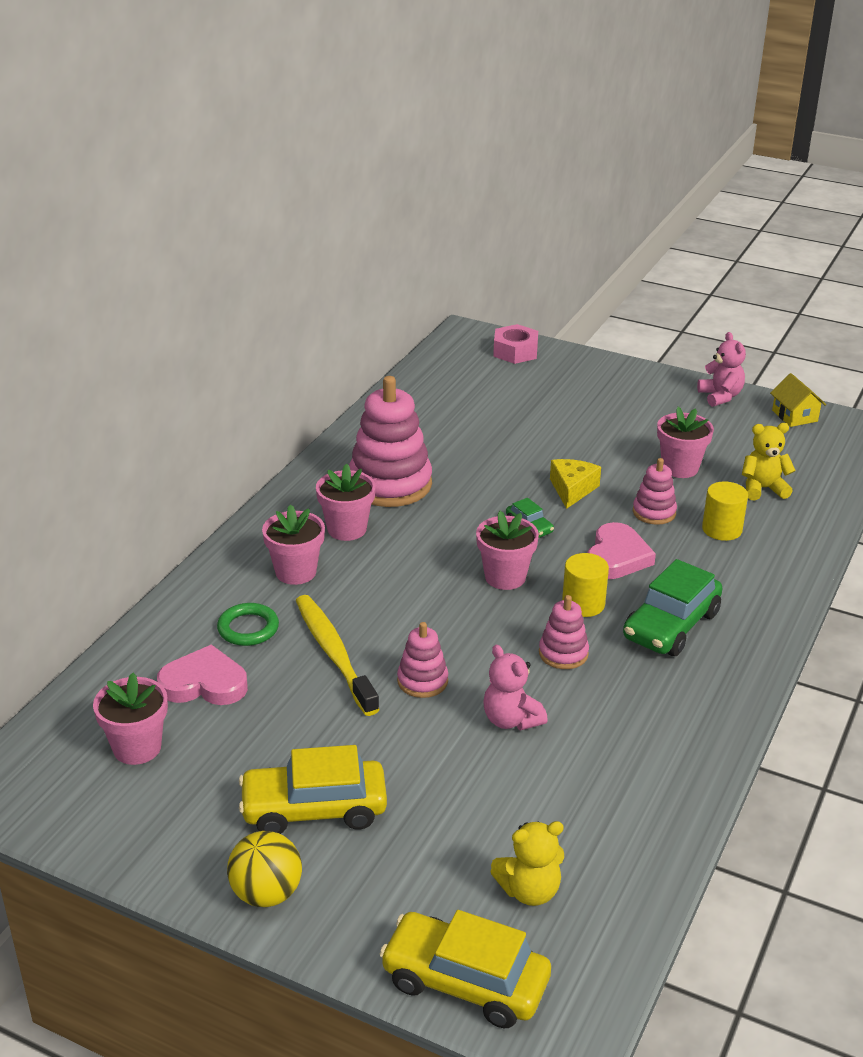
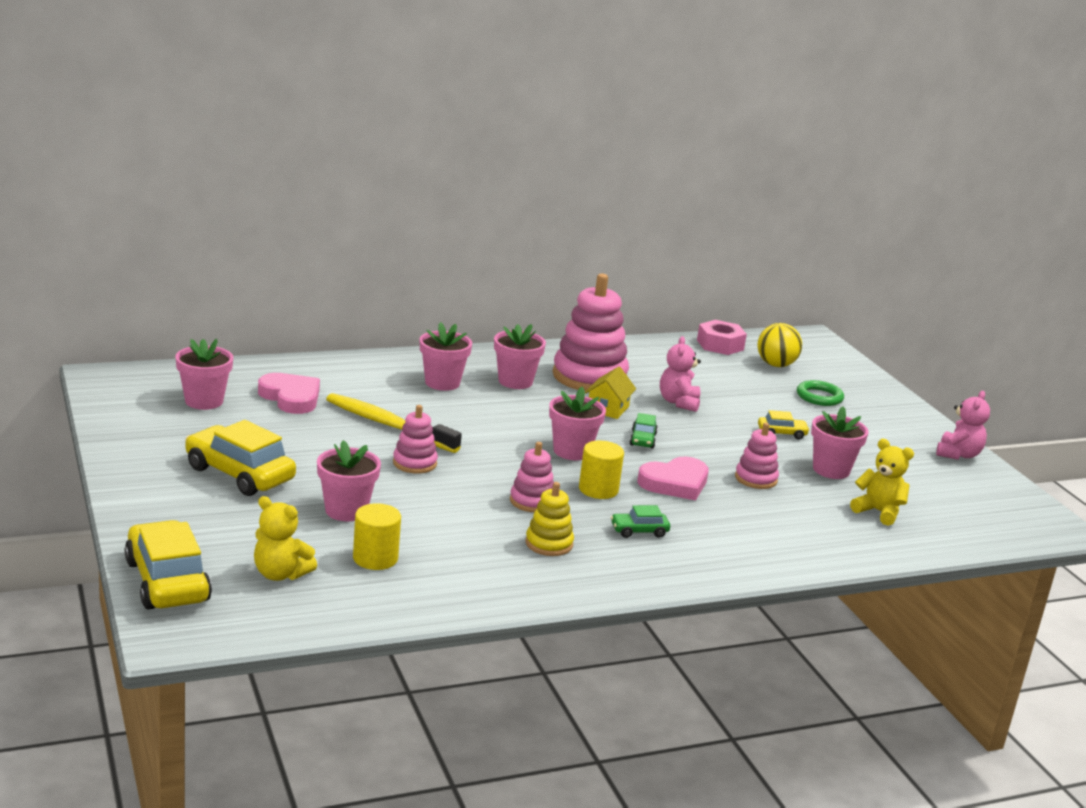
camera: 40 degrees right, 10 degrees down
green ring [217,603,279,646] -> green ring moved to [797,380,844,406]
yellow ball [227,831,302,907] -> yellow ball moved to [757,323,802,367]
yellow toothbrush [296,595,380,716] -> yellow toothbrush turned 75 degrees counterclockwise [326,393,462,453]
pink teddy bear [483,645,548,730] -> pink teddy bear moved to [660,336,701,412]
pink nut [493,324,538,364] -> pink nut moved to [697,320,747,355]
yellow cheese [550,459,601,509] -> none
green car [623,559,723,656] -> green car [611,505,670,538], size x0.49
yellow cylinder [702,481,748,541] -> yellow cylinder moved to [353,503,401,570]
yellow house [770,373,826,427] -> yellow house moved to [585,367,636,419]
none -> pink flower pot [317,440,381,521]
none -> yellow stacking toy [526,482,574,556]
none -> yellow car [758,410,810,440]

